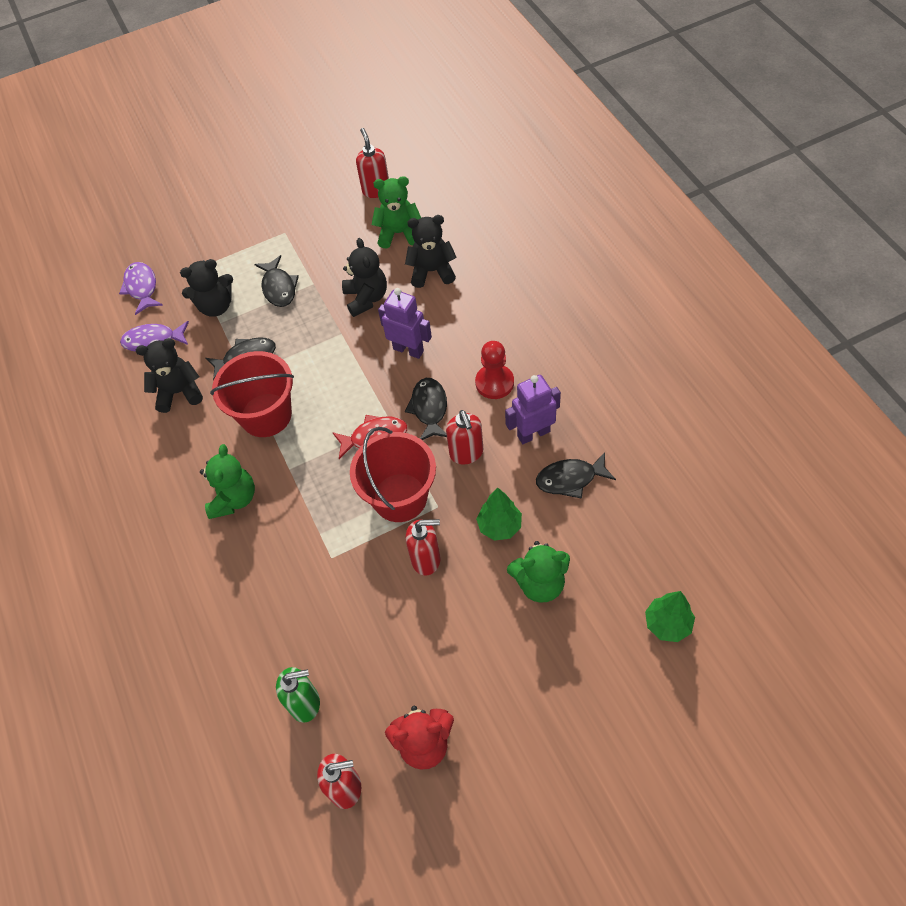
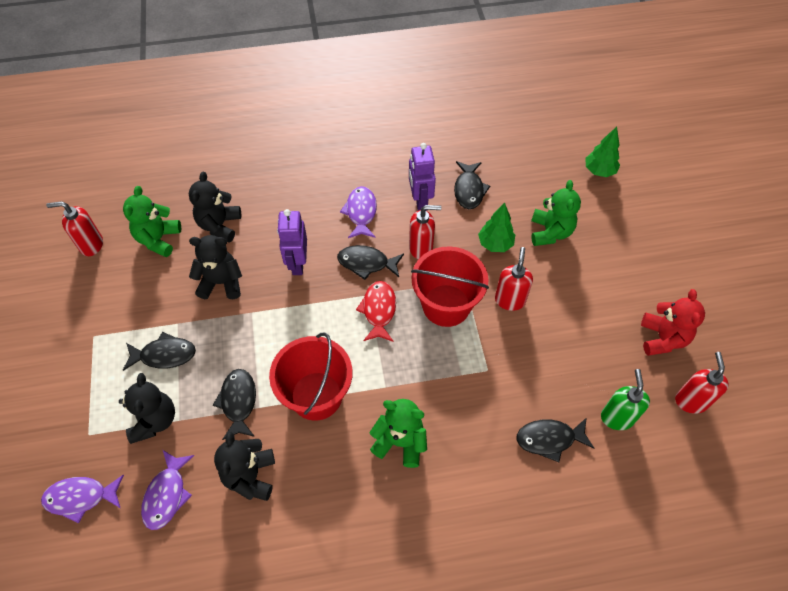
camera: 80 degrees left, 0 degrees up
purple robot [378,288,432,359] -> purple robot turned 45 degrees counterclockwise [277,209,307,275]
red pawn [475,341,514,399] -> purple fish [340,186,377,238]
none -> black fish [516,417,594,462]

